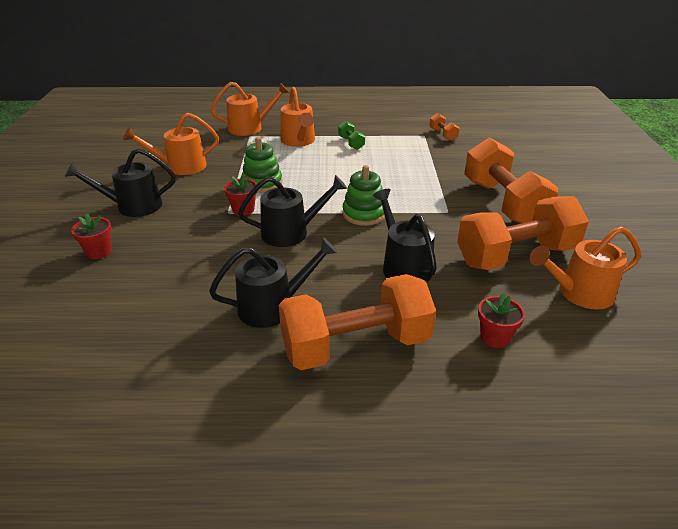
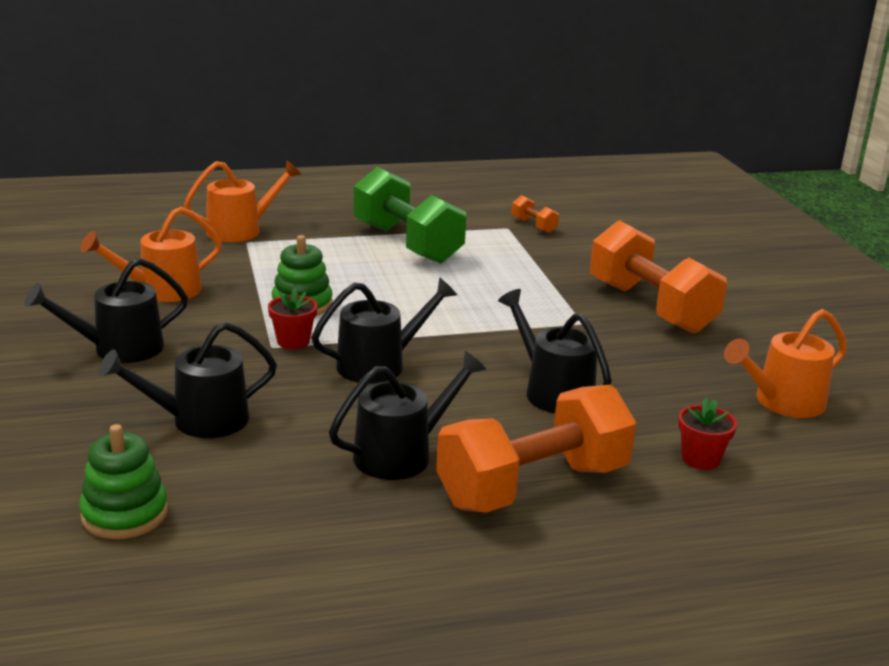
camera: 15 degrees left, 10 degrees down
red flower pot [71,214,112,259] -> none
orange watering can [281,87,315,147] -> none
green dumbbell [338,121,365,150] -> green dumbbell [354,167,466,264], size x2.40
green stacking toy [342,165,385,226] -> green stacking toy moved to [79,424,168,539]
orange dumbbell [457,196,589,270] -> none
none -> black watering can [98,322,277,438]

